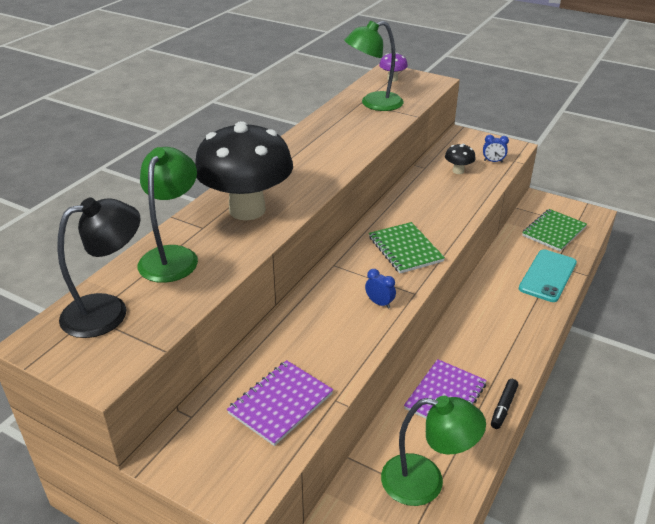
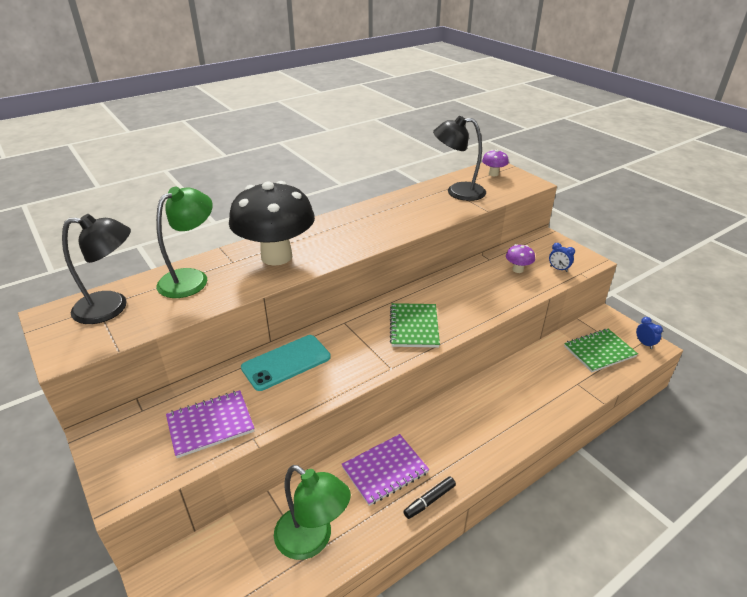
camera: 25 degrees right, 0 degrees up
green lamp [344,21,404,111] -> black lamp [433,116,486,201]
blue clock [365,269,396,309] -> blue clock moved to [636,317,663,349]
black mushroom [445,144,476,174] -> purple mushroom [506,244,535,273]
turquoise phone [519,249,577,302] -> turquoise phone moved to [241,335,331,391]

